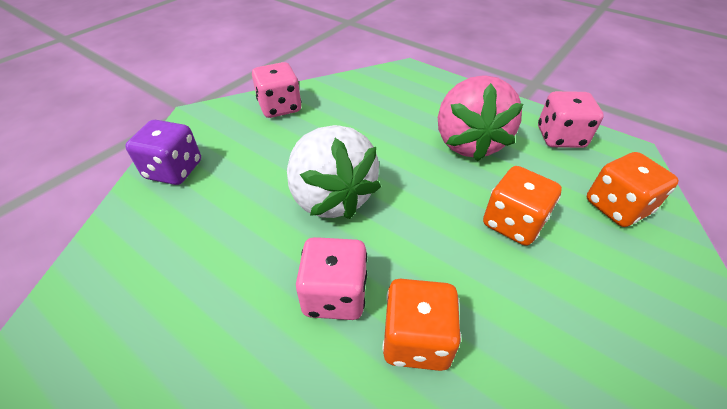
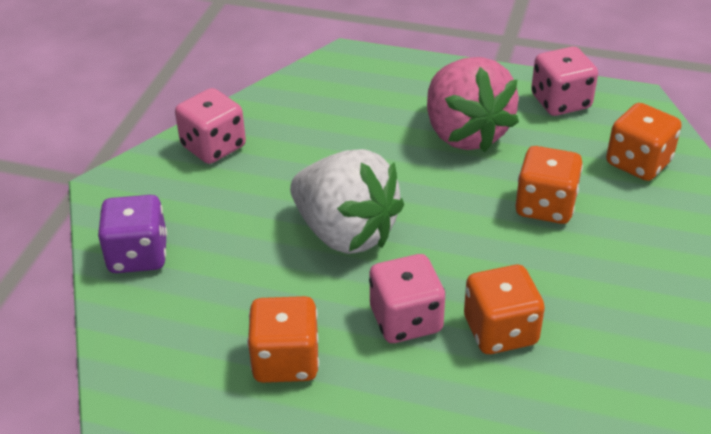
camera: 20 degrees left, 5 degrees down
none -> orange dice [247,296,319,383]

